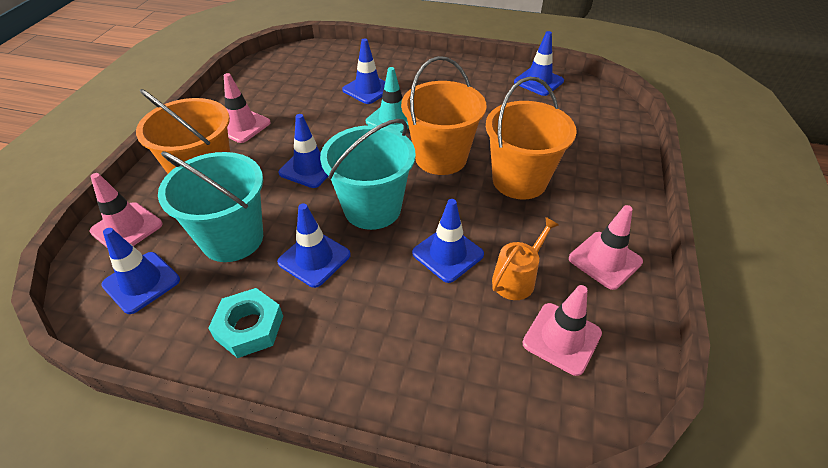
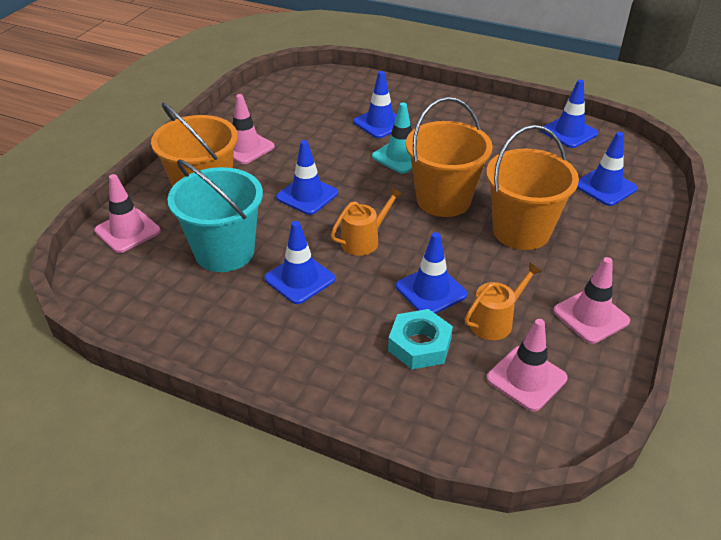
camera: 10 degrees right, 5 degrees down
blue traffic cone [101,228,180,314] -> blue traffic cone moved to [577,132,637,206]
turquoise nut [208,288,283,358] -> turquoise nut moved to [388,309,453,369]
turquoise bucket [320,119,416,230] -> orange watering can [331,187,403,256]

